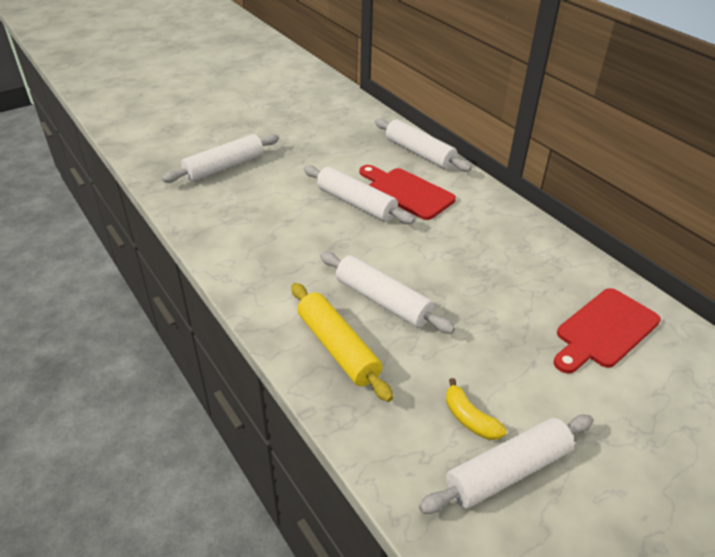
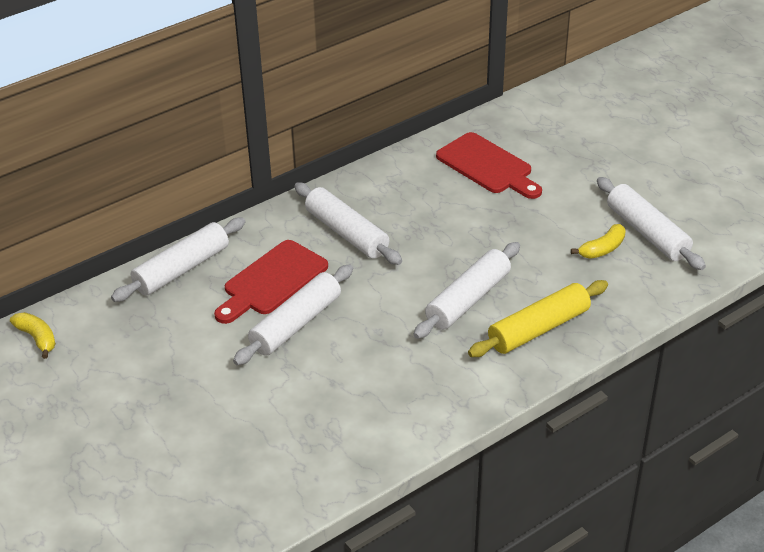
camera: 90 degrees left, 0 degrees up
white rolling pin [162,134,279,183] -> white rolling pin moved to [294,183,402,265]
none -> yellow banana [10,312,56,359]

